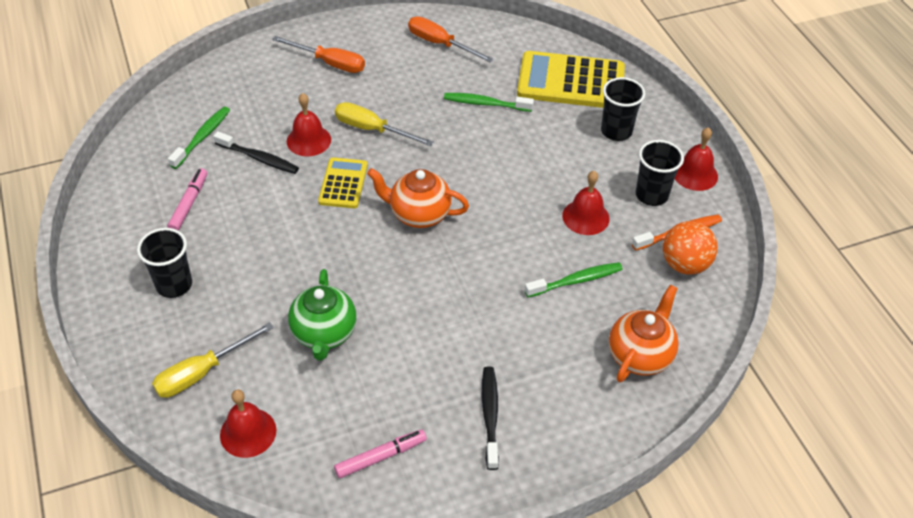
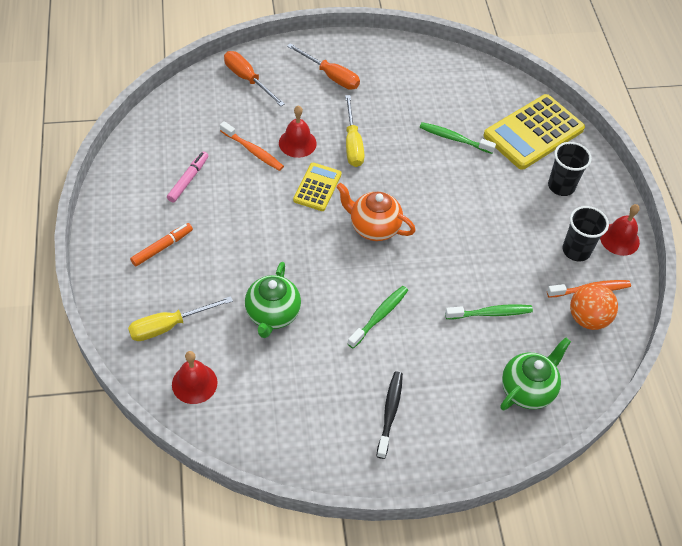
camera: 10 degrees right, 5 degrees up
black cup [137,228,192,298] -> orange marker [130,223,193,267]
green toothbrush [168,107,230,169] -> green toothbrush moved to [347,286,408,348]
black toothbrush [213,131,299,174] -> orange toothbrush [220,121,284,171]
pink marker [334,429,427,478] -> none
yellow screwdriver [335,102,434,146] -> yellow screwdriver turned 135 degrees counterclockwise [345,95,365,167]
orange screwdriver [408,16,494,63] -> orange screwdriver moved to [224,51,285,106]
yellow calculator [517,51,625,108] -> yellow calculator turned 60 degrees counterclockwise [483,94,585,170]
red bell [562,171,610,235] -> none
orange teapot [609,285,679,382] -> green teapot [500,337,571,410]

